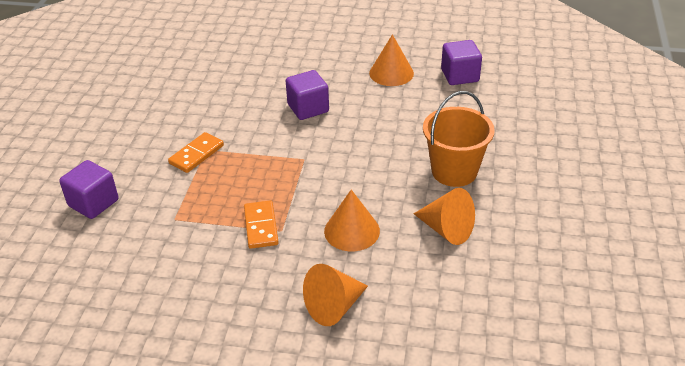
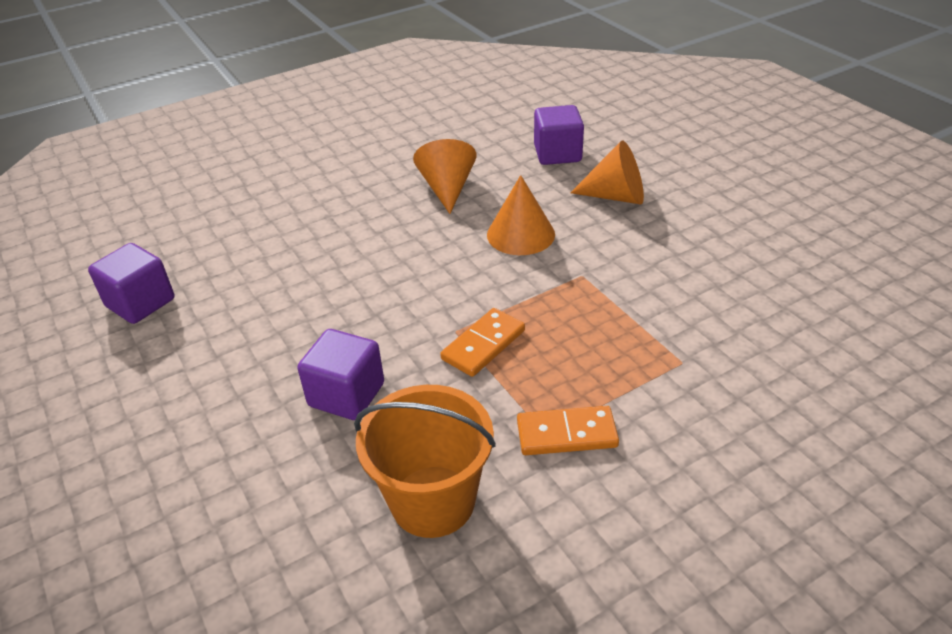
camera: 130 degrees left, 0 degrees up
purple cube [59,160,118,219] -> purple cube moved to [534,105,584,165]
orange domino [244,200,279,249] -> orange domino moved to [440,308,525,377]
orange cone [369,34,414,86] -> none
orange bucket [423,91,495,187] -> orange bucket moved to [354,385,496,538]

